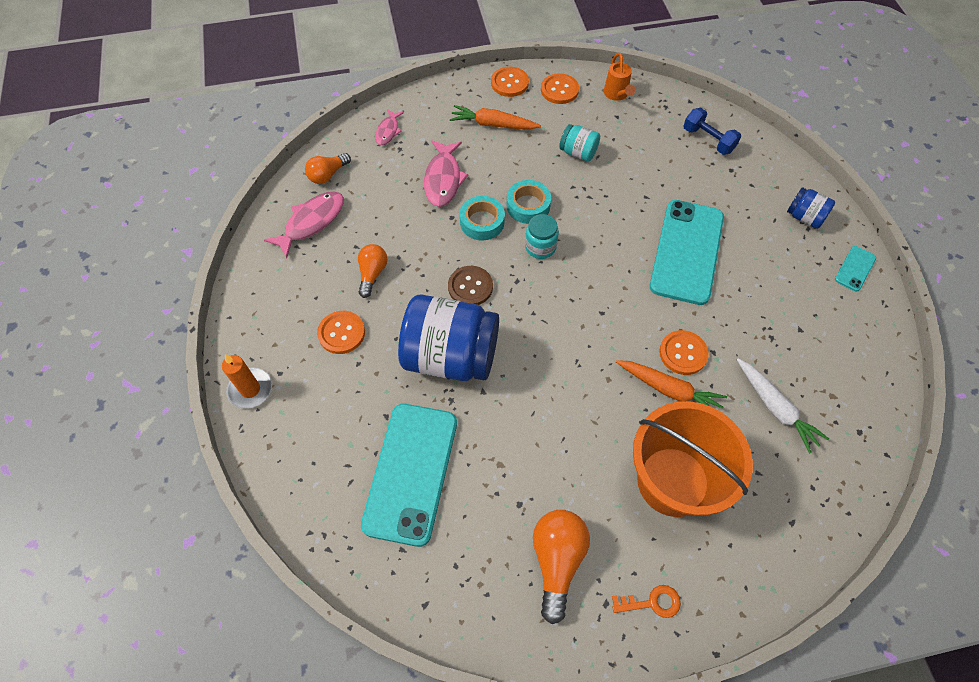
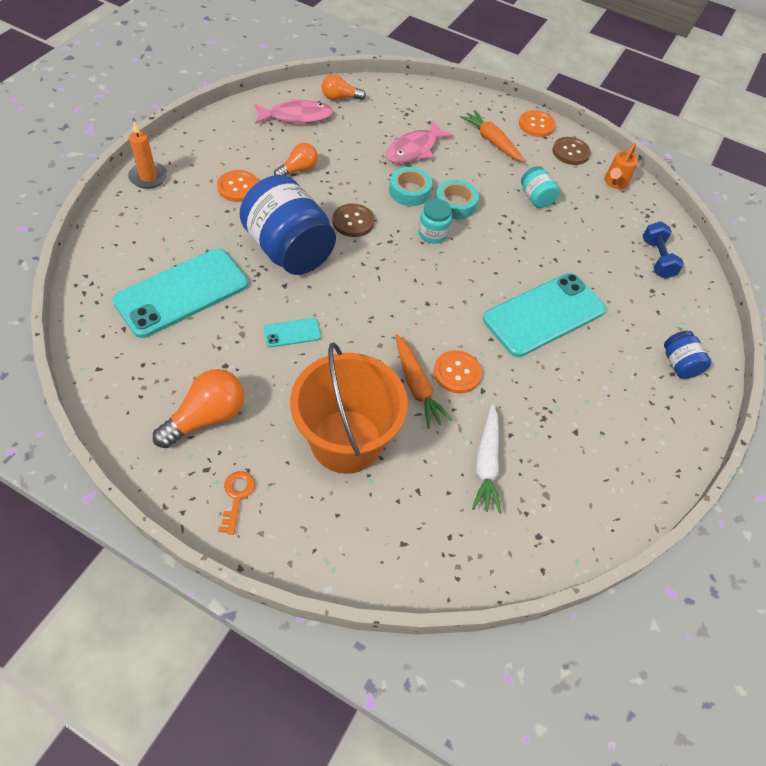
camera: 35 degrees right, 5 degrees down
pink fish [375,109,404,145] -> none
orange button [541,73,579,104] -> brown button [553,137,591,165]
orange key [612,585,681,618] -> orange key turned 120 degrees counterclockwise [218,471,255,535]
turquoise phone [835,246,876,292] -> turquoise phone moved to [264,318,321,347]

